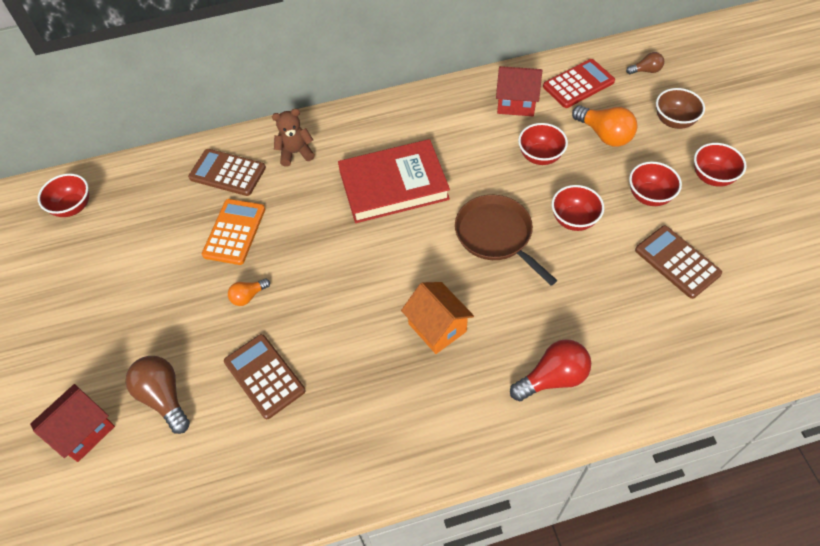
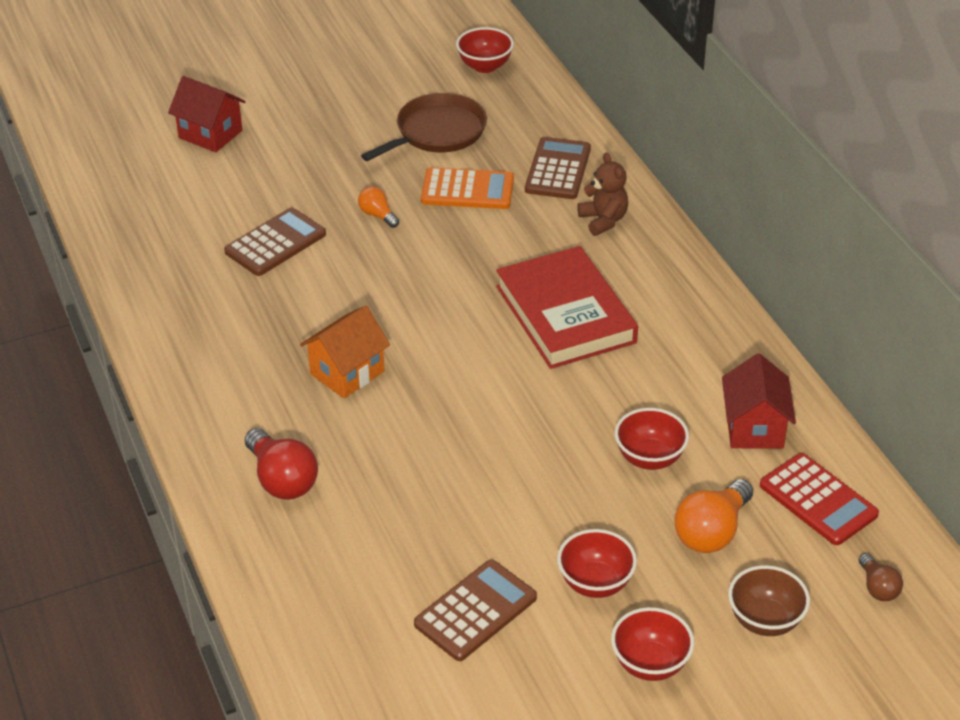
camera: 80 degrees right, 15 degrees down
brown light bulb [125,356,190,434] -> none
brown pan [455,195,557,286] -> brown pan moved to [361,93,487,161]
red bowl [552,185,604,231] -> none

